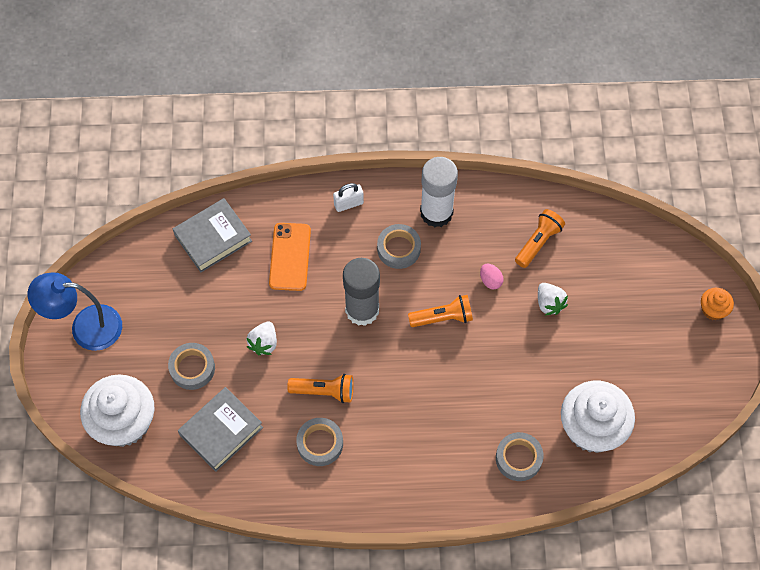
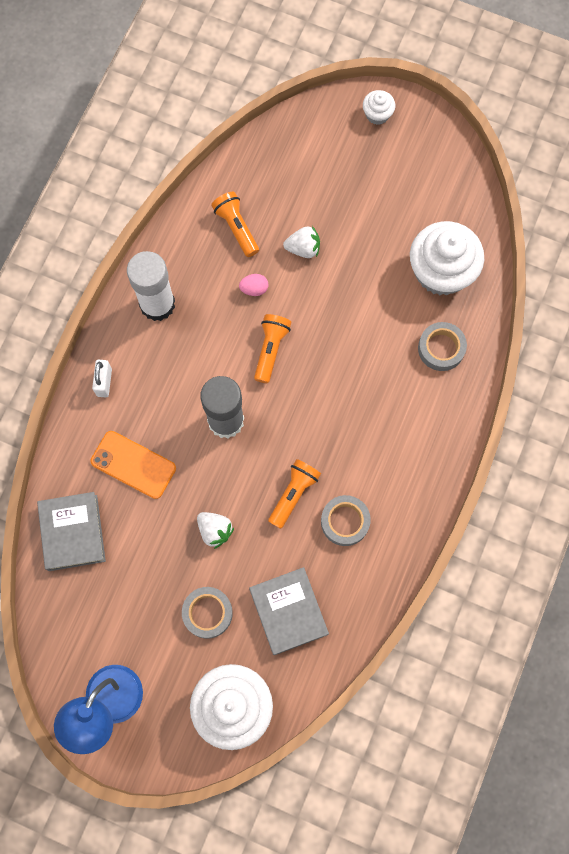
camera: 65 degrees left, 10 degrees up
grey tape [377,224,421,269] -> none
orange cupcake [701,288,734,320] -> white cupcake [363,90,395,125]

